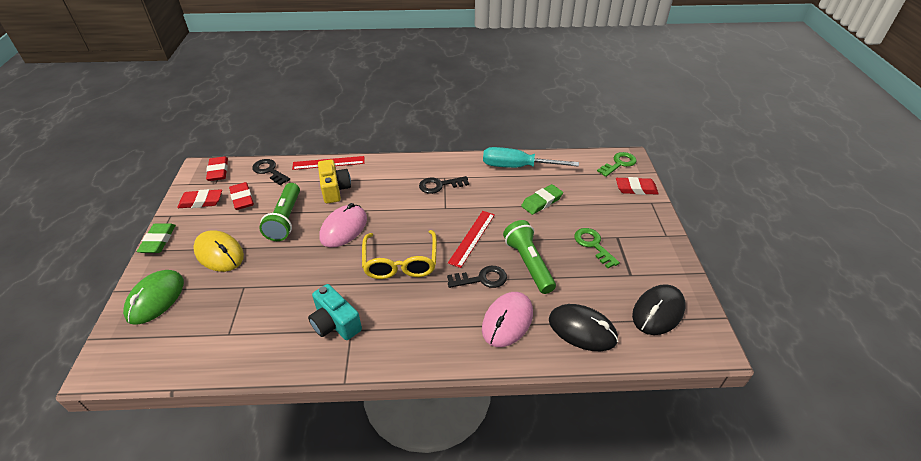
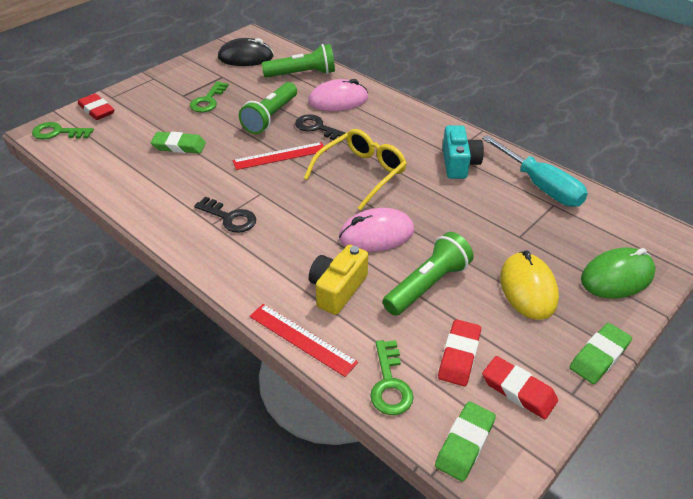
camera: 135 degrees left, 0 degrees up
red eraser [206,156,228,181] -> green eraser [435,402,496,482]
black key [252,159,290,185] -> green key [370,340,414,415]
turquoise screwdriver [483,147,579,168] -> turquoise screwdriver moved to [482,135,588,207]
black mouse [549,304,618,351] -> green flashlight [262,44,335,78]

